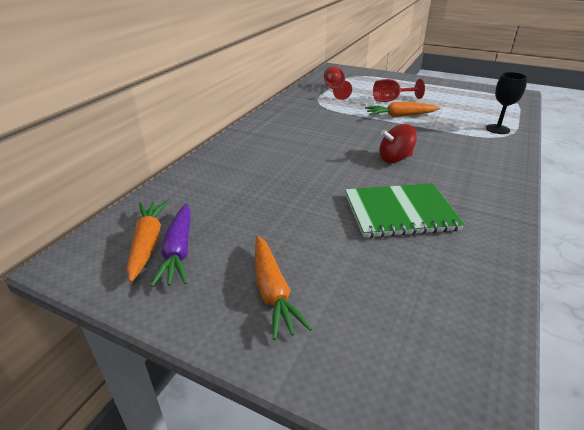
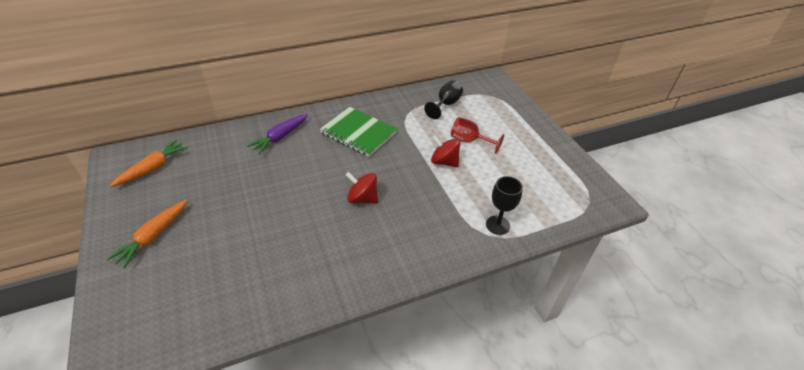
camera: 40 degrees right, 10 degrees up
purple carrot [151,204,191,287] -> purple carrot moved to [247,114,308,154]
red goblet [324,66,352,100] -> black goblet [424,80,463,119]
green notebook [345,183,465,238] -> green notebook moved to [320,107,397,157]
orange carrot [365,102,441,117] -> red spinning top [431,135,460,167]

